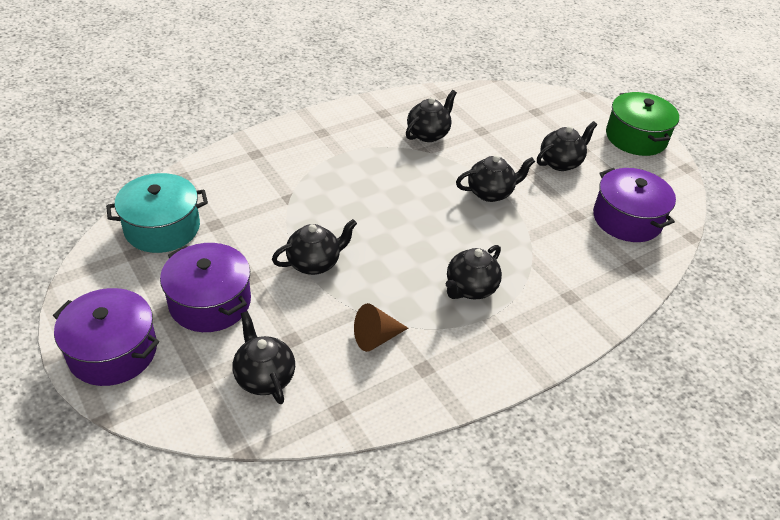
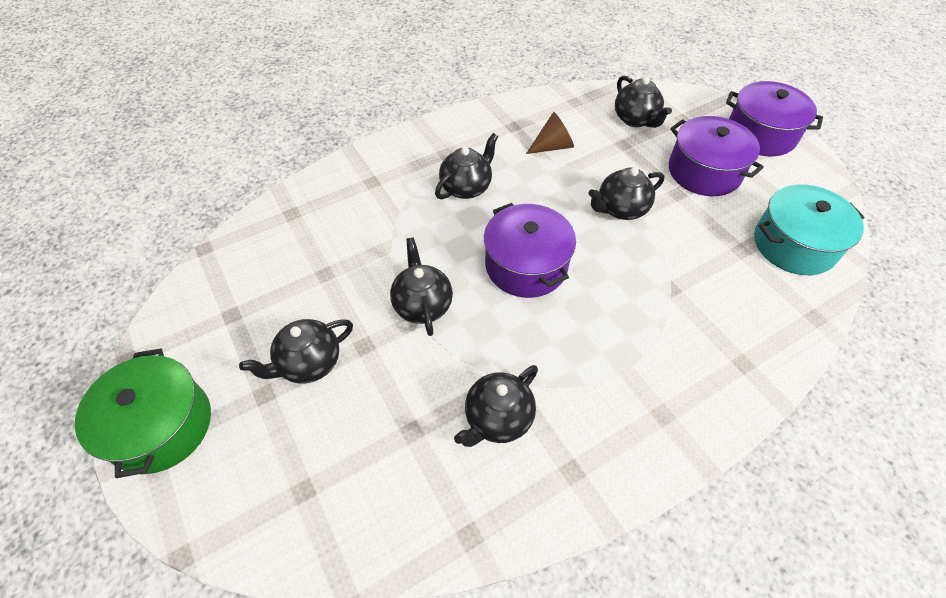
camera: 175 degrees left, 10 degrees up
black teapot [456,155,535,202] -> black teapot turned 90 degrees clockwise [390,237,453,336]
purple pot [593,168,676,242] -> purple pot moved to [484,203,576,298]

